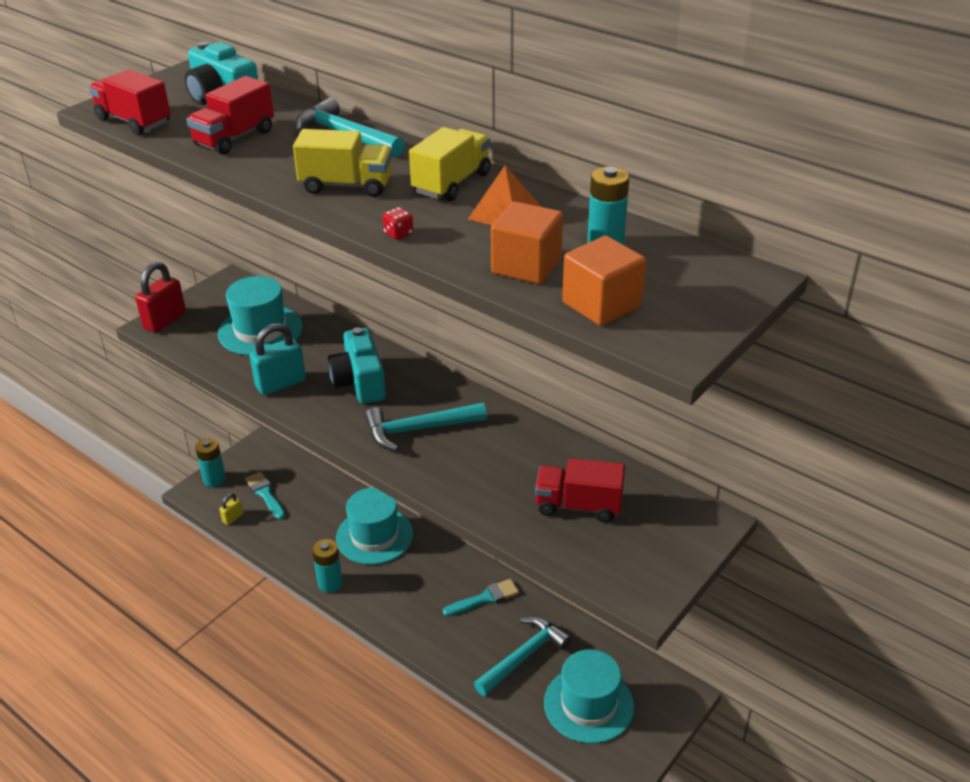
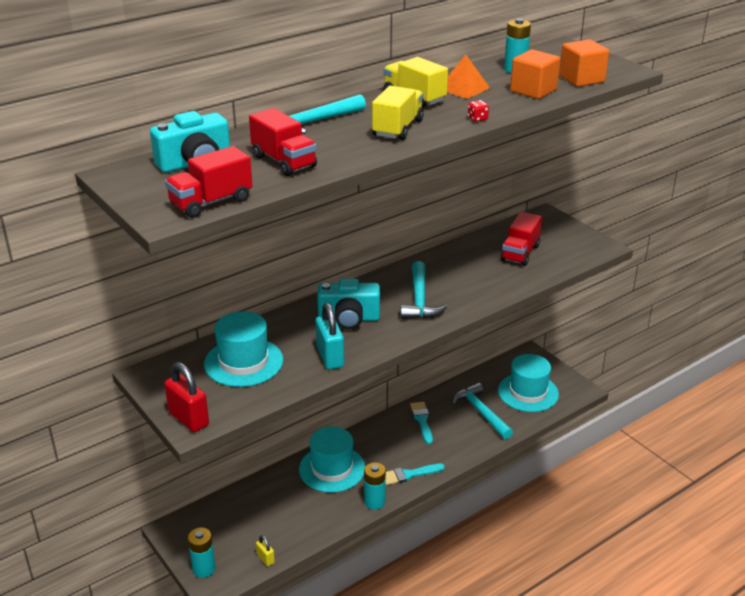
camera: 75 degrees left, 5 degrees down
turquoise brush [245,472,285,520] -> turquoise brush moved to [386,464,445,485]

